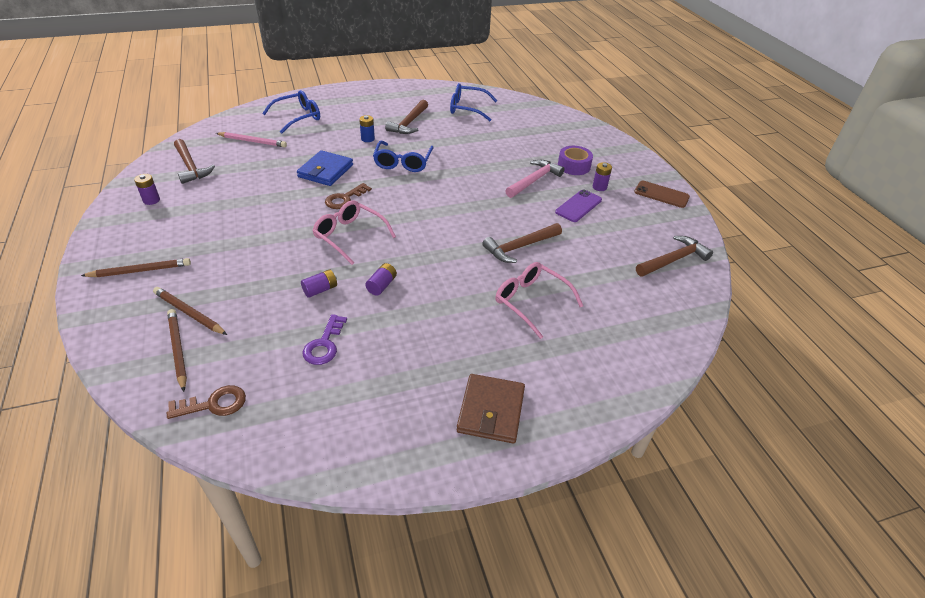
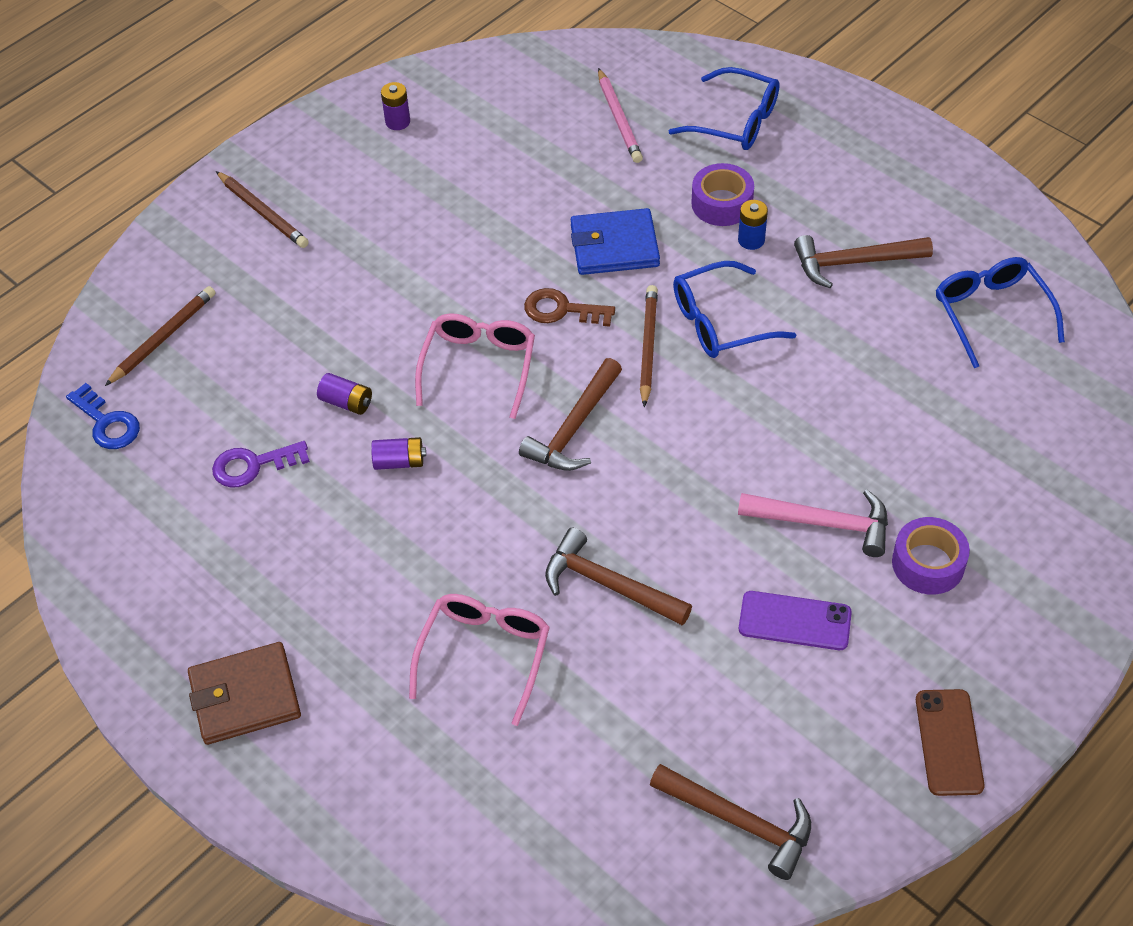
camera: 65 degrees right, 10 degrees up
brown pencil [153,287,227,335] -> brown pencil moved to [640,285,658,407]
brown key [167,385,246,419] -> blue key [66,383,140,449]
brown hammer [174,139,215,184] -> brown hammer moved to [519,358,622,471]
purple battery [593,162,612,191] -> none
none -> purple tape [691,163,754,226]

